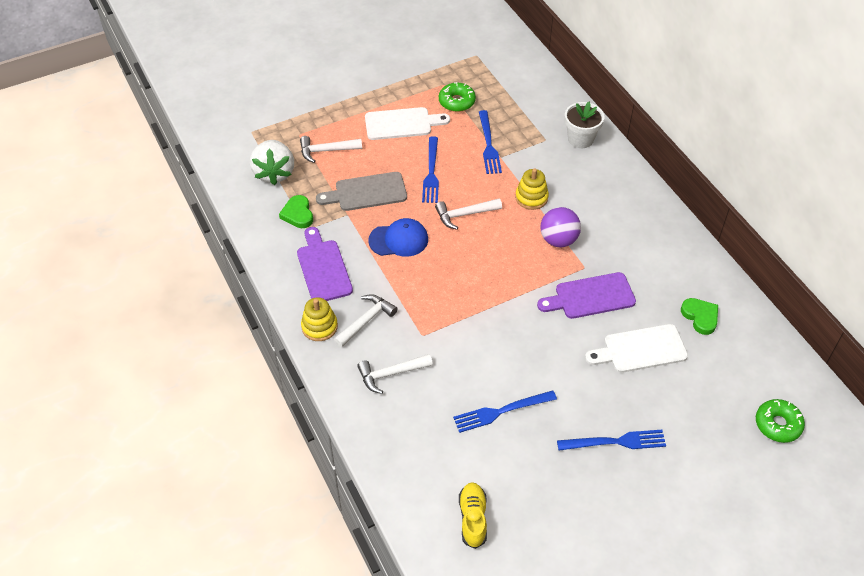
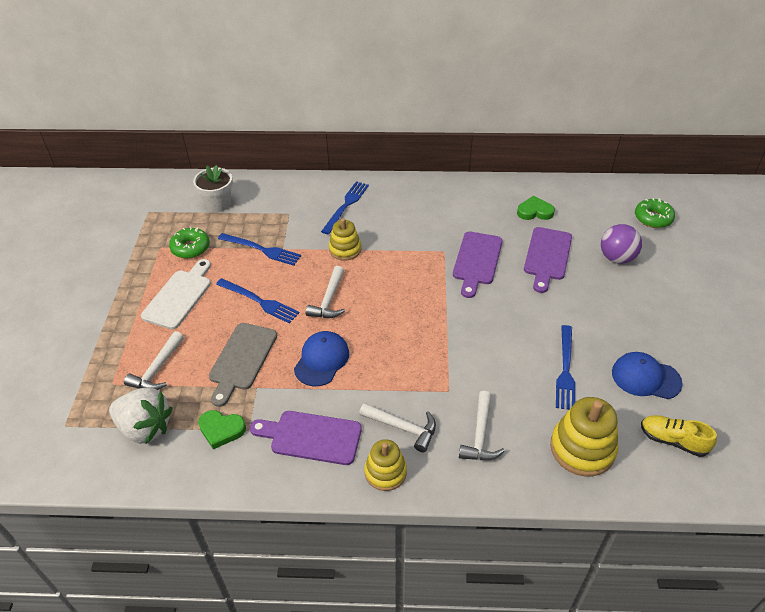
camera: 60 degrees left, 5 degrees down
white hammer [334,294,398,348] -> white hammer turned 135 degrees clockwise [359,403,436,452]
purple ball [540,207,581,247] -> purple ball moved to [601,224,642,264]
blue fork [557,430,666,451] -> blue fork moved to [321,181,369,235]
white flower pot [565,102,604,148] -> white flower pot moved to [193,165,233,212]
white cutting board [585,324,688,373] -> purple cutting board [524,227,572,293]
none -> yellow stacking toy [550,397,618,477]
none -> blue cap [612,352,683,399]

